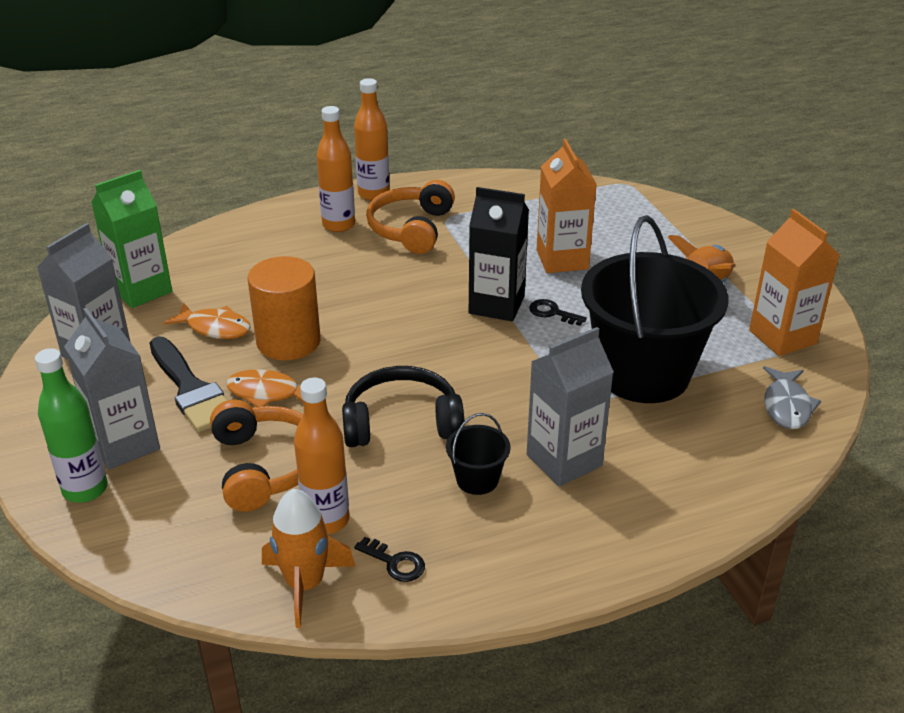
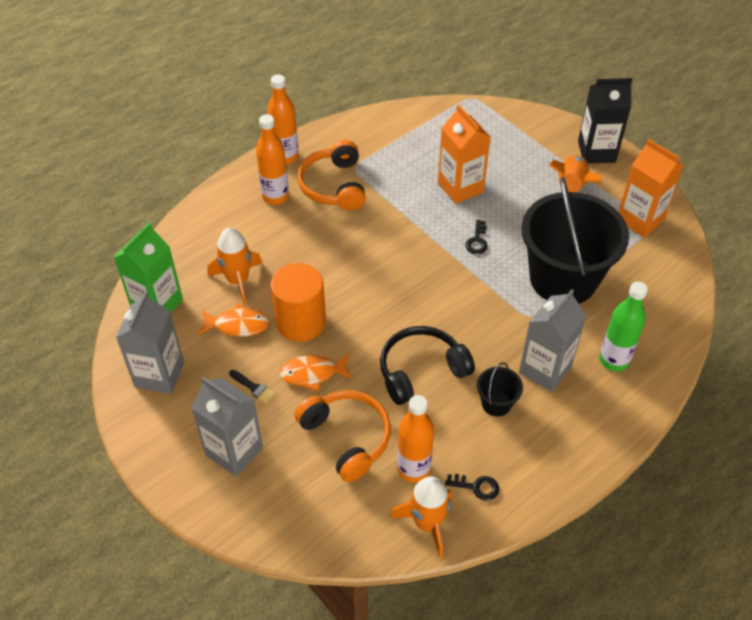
camera: 20 degrees left, 15 degrees up
green bottle [35,348,108,503] -> green bottle moved to [599,282,648,371]
black brush [149,336,228,432] -> black brush [229,370,275,404], size x0.44
black carton [469,187,529,321] -> black carton moved to [578,78,632,164]
black key [529,299,587,326] -> black key turned 90 degrees counterclockwise [465,220,488,254]
grey fish [763,366,821,429] -> none
none -> orange rocket [208,228,263,305]

